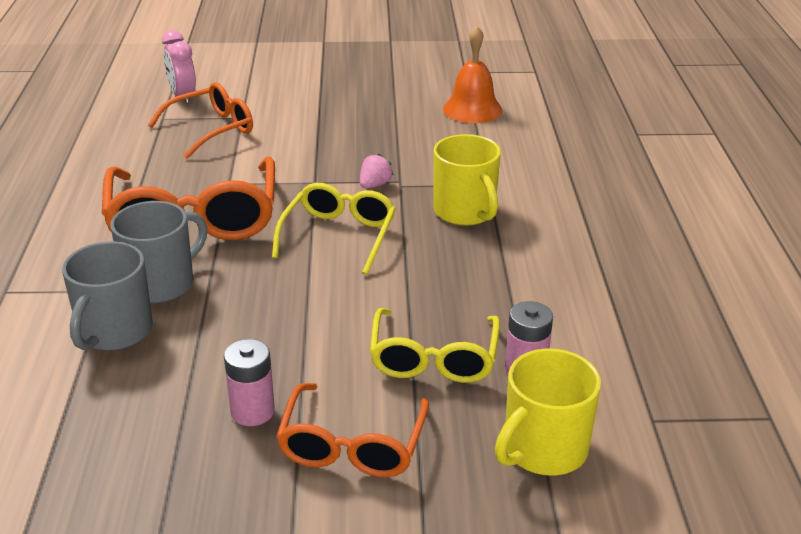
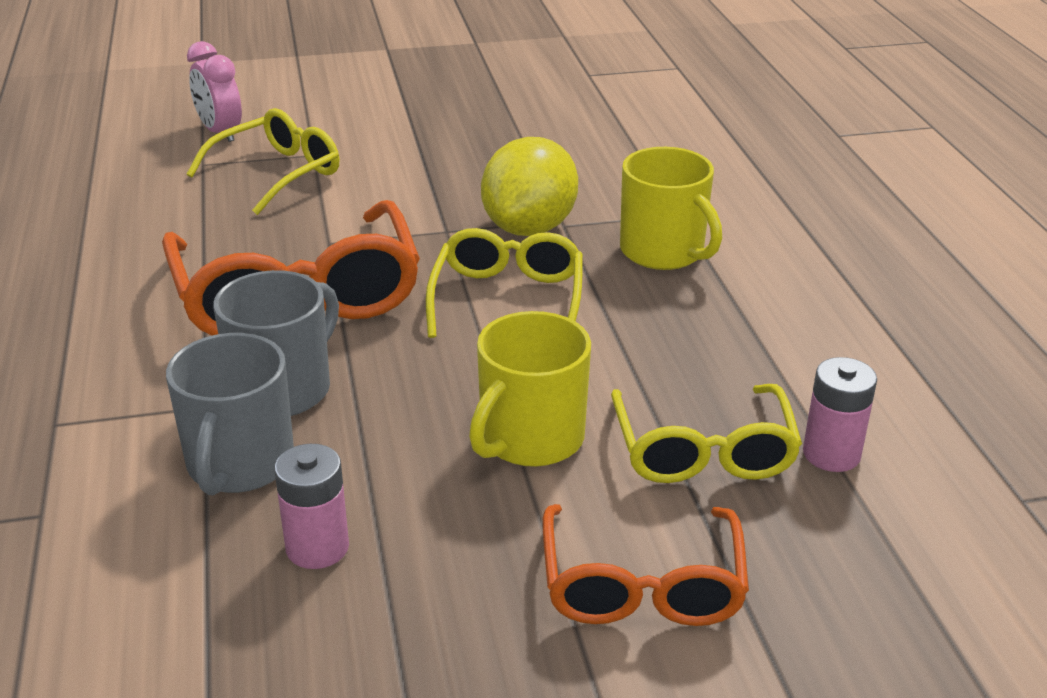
camera: 10 degrees left, 0 degrees up
orange glasses [148,82,253,159] -> yellow glasses [187,108,339,215]
pink battery [224,339,275,426] -> pink battery moved to [274,444,349,569]
pink strawberry [360,154,394,188] -> yellow lemon [481,137,578,236]
orange bell [443,26,502,123] -> none
yellow mug [495,348,601,476] -> yellow mug moved to [469,311,591,467]

